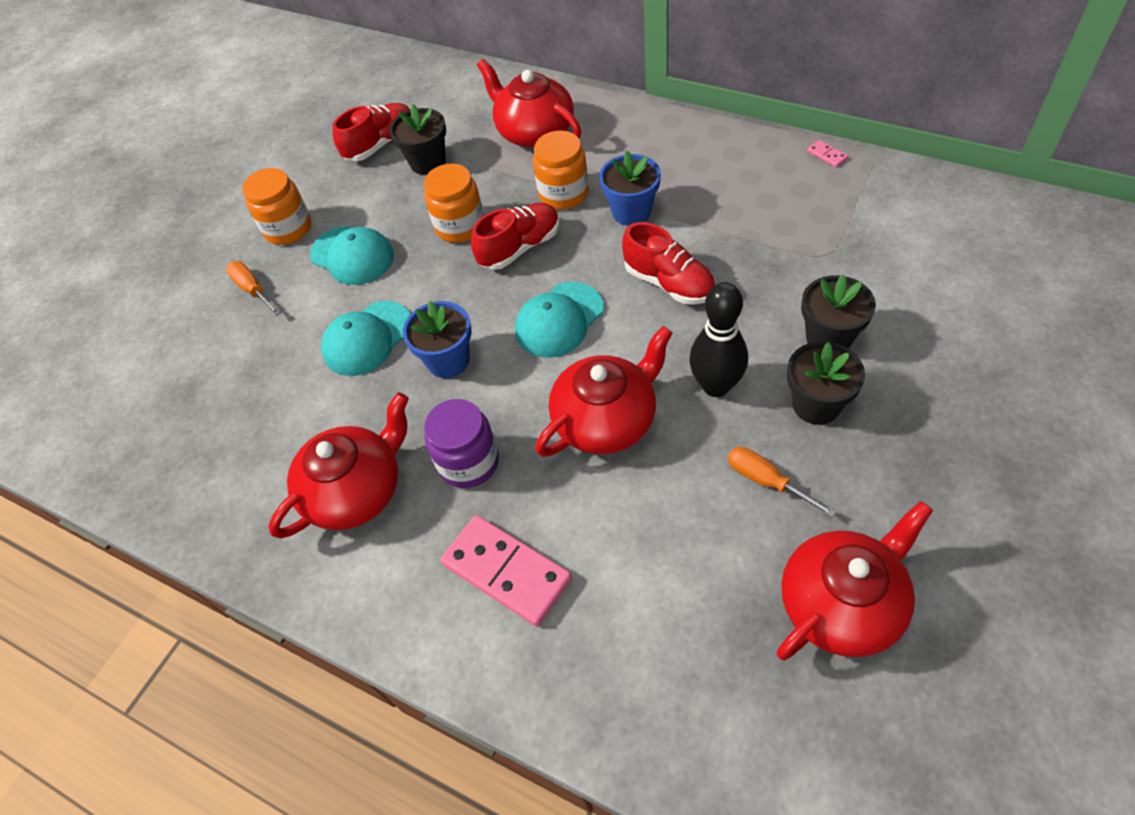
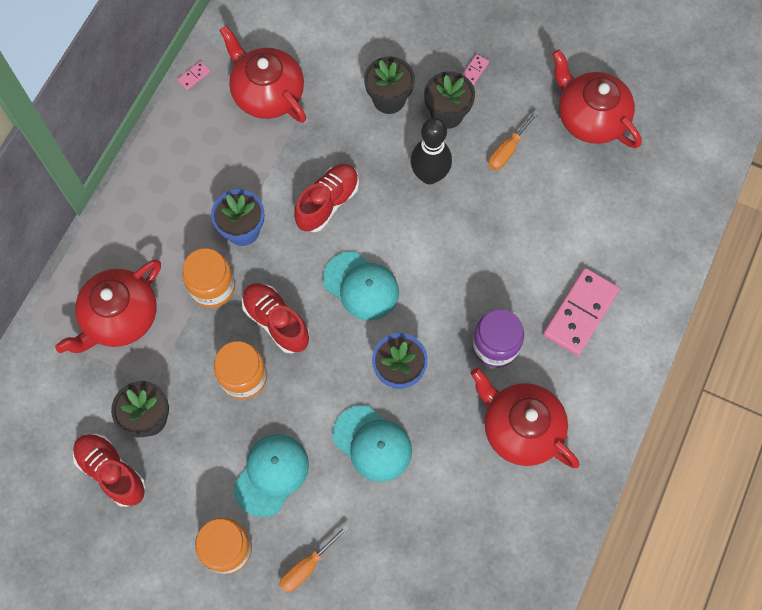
camera: 100 degrees left, 15 degrees up
red teapot [535,326,673,457] -> red teapot moved to [219,26,306,123]
none -> pink domino [462,54,489,85]

